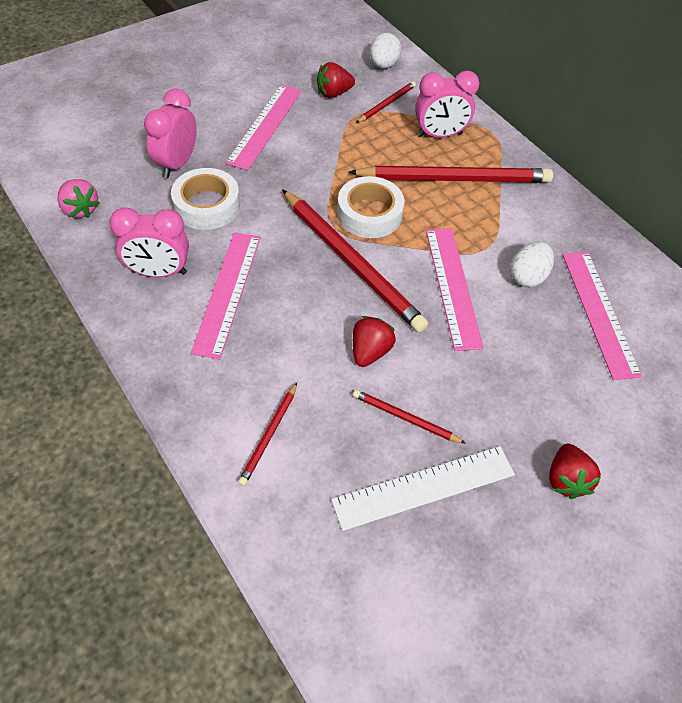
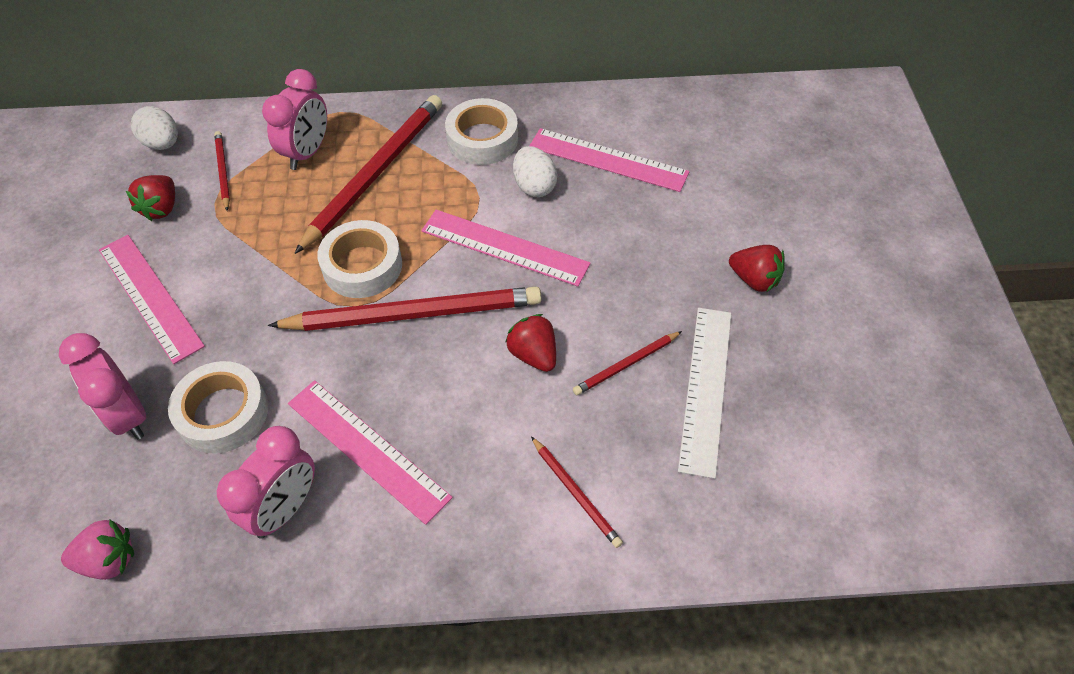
camera: 55 degrees left, 0 degrees up
none -> white tape [445,98,518,165]

